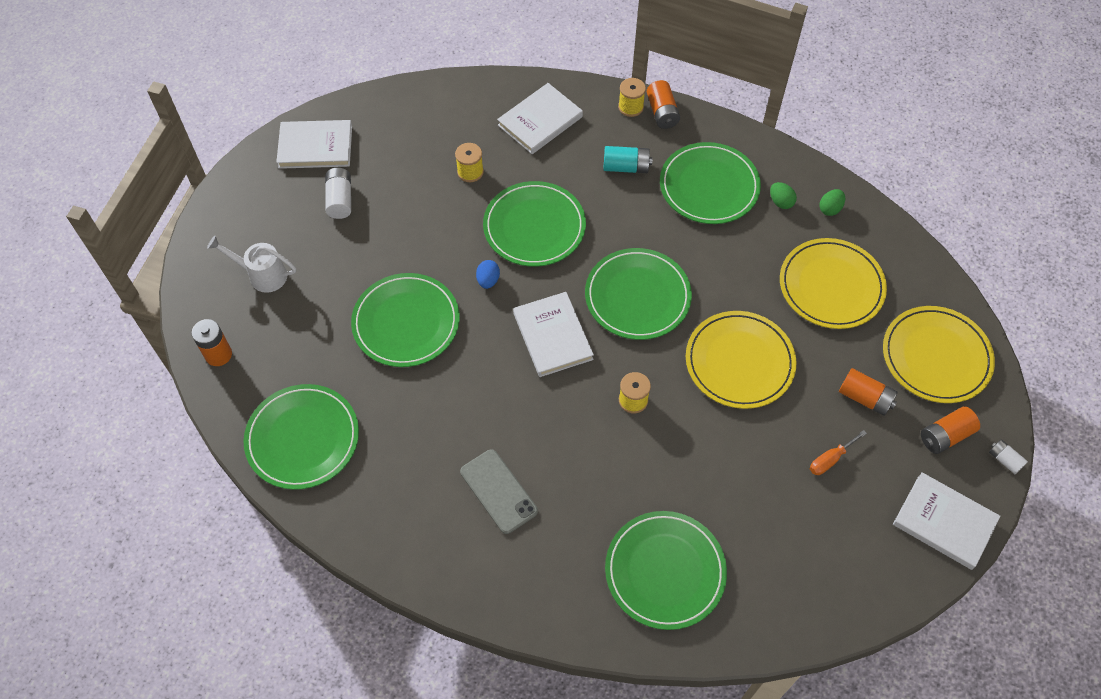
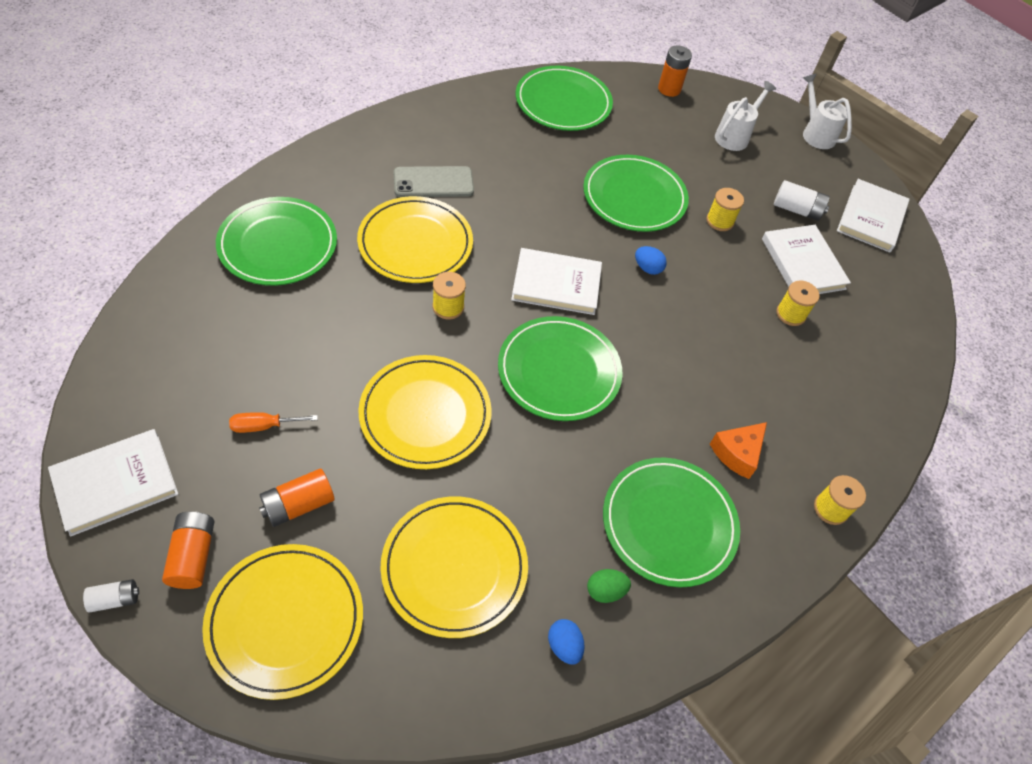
camera: 110 degrees right, 5 degrees down
green plate [483,181,586,267] -> none
white book [497,83,583,154] -> white book moved to [762,225,851,294]
turquoise battery [603,146,653,173] -> orange cheese [710,422,767,479]
orange battery [647,80,680,129] -> none
orange screwdriver [810,430,867,475] -> orange screwdriver turned 90 degrees counterclockwise [229,412,318,433]
green egg [819,189,845,216] -> blue egg [548,619,585,665]
none -> yellow plate [357,196,473,283]
none -> yellow spool [706,188,744,231]
none -> white watering can [803,74,852,149]

